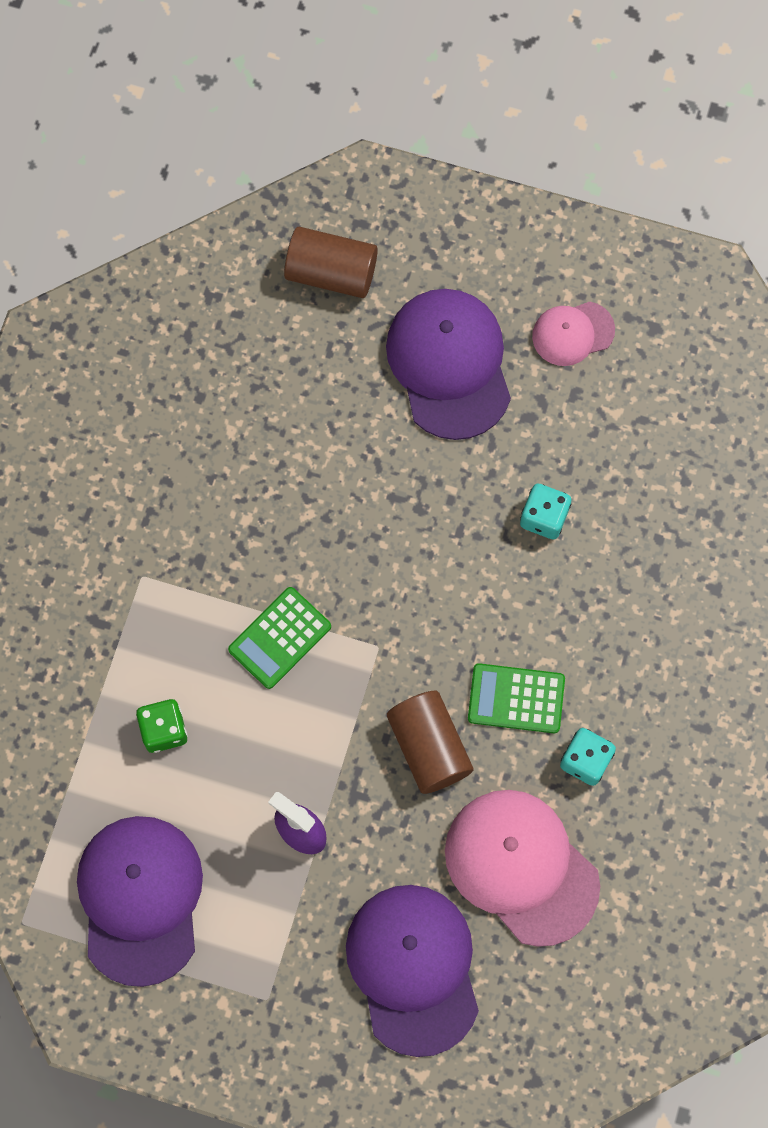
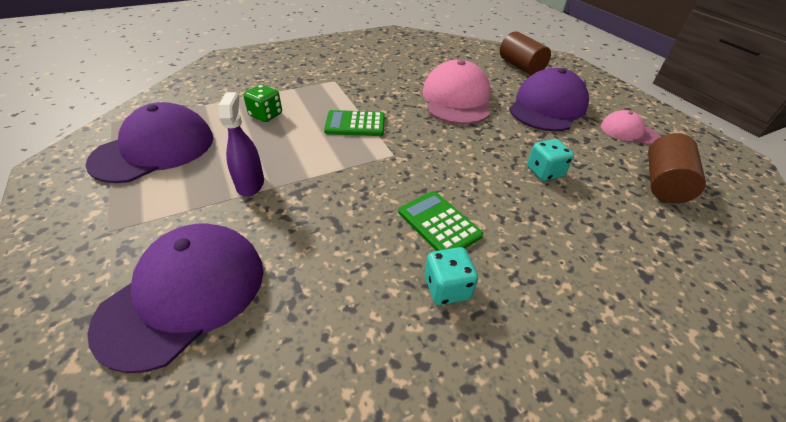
camera: 45 degrees right, 30 degrees down
brown cylinder [387,691,473,794] -> brown cylinder moved to [648,133,706,203]
pink cap [445,790,600,947] -> pink cap moved to [422,60,491,124]

